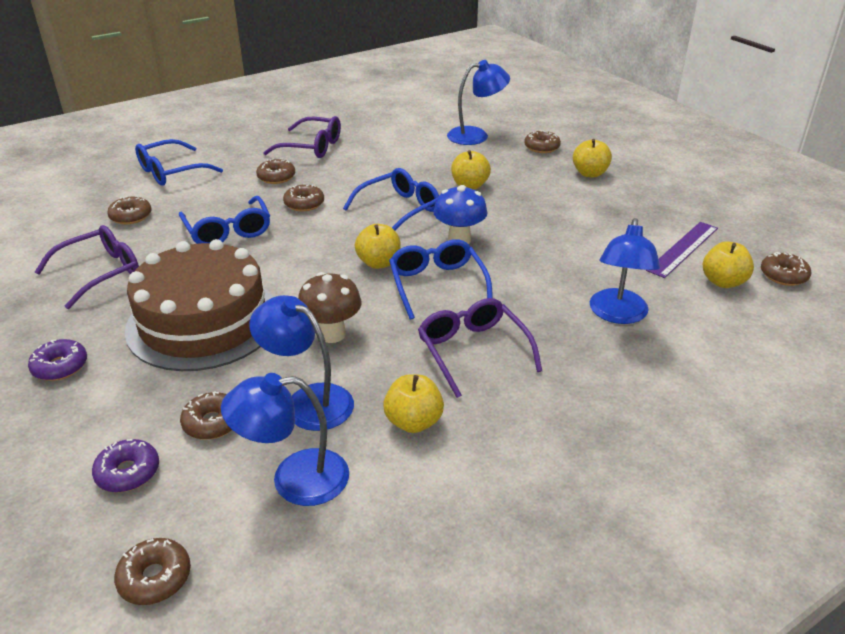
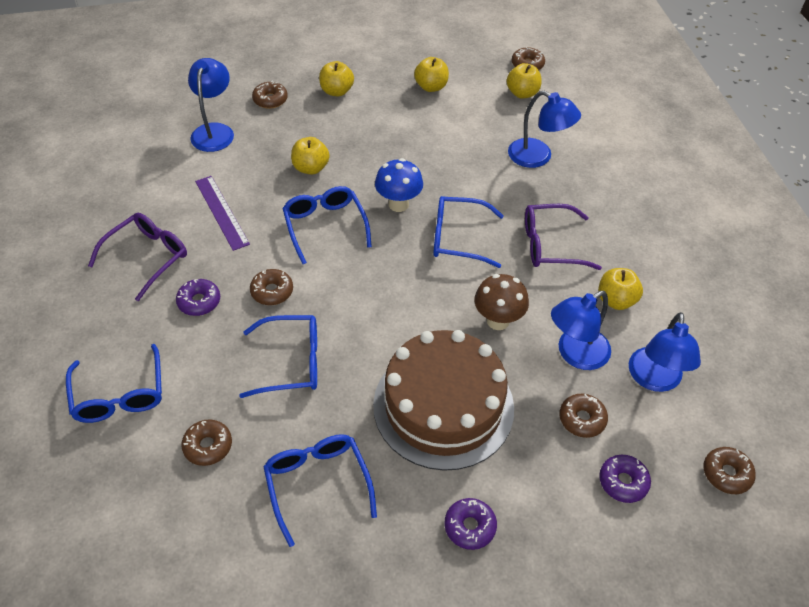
camera: 70 degrees left, 15 degrees up
purple glasses [35,225,139,309] -> blue glasses [263,434,377,547]
brown donut [256,158,295,184] -> purple donut [176,279,220,316]
yellow apple [355,224,401,269] -> yellow apple moved to [414,57,449,92]
purple ruler [646,222,718,278] -> purple ruler moved to [195,176,250,251]

